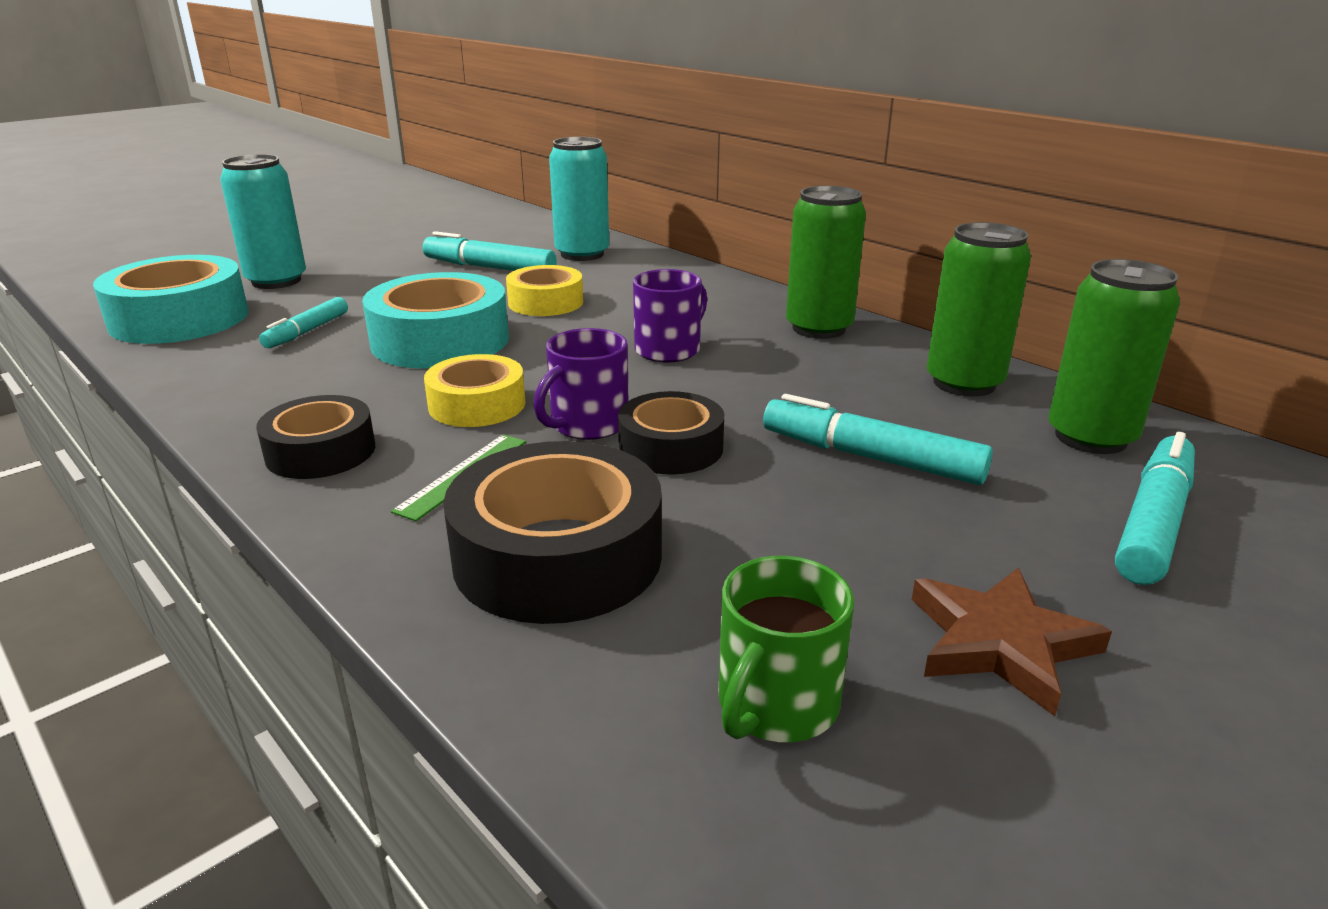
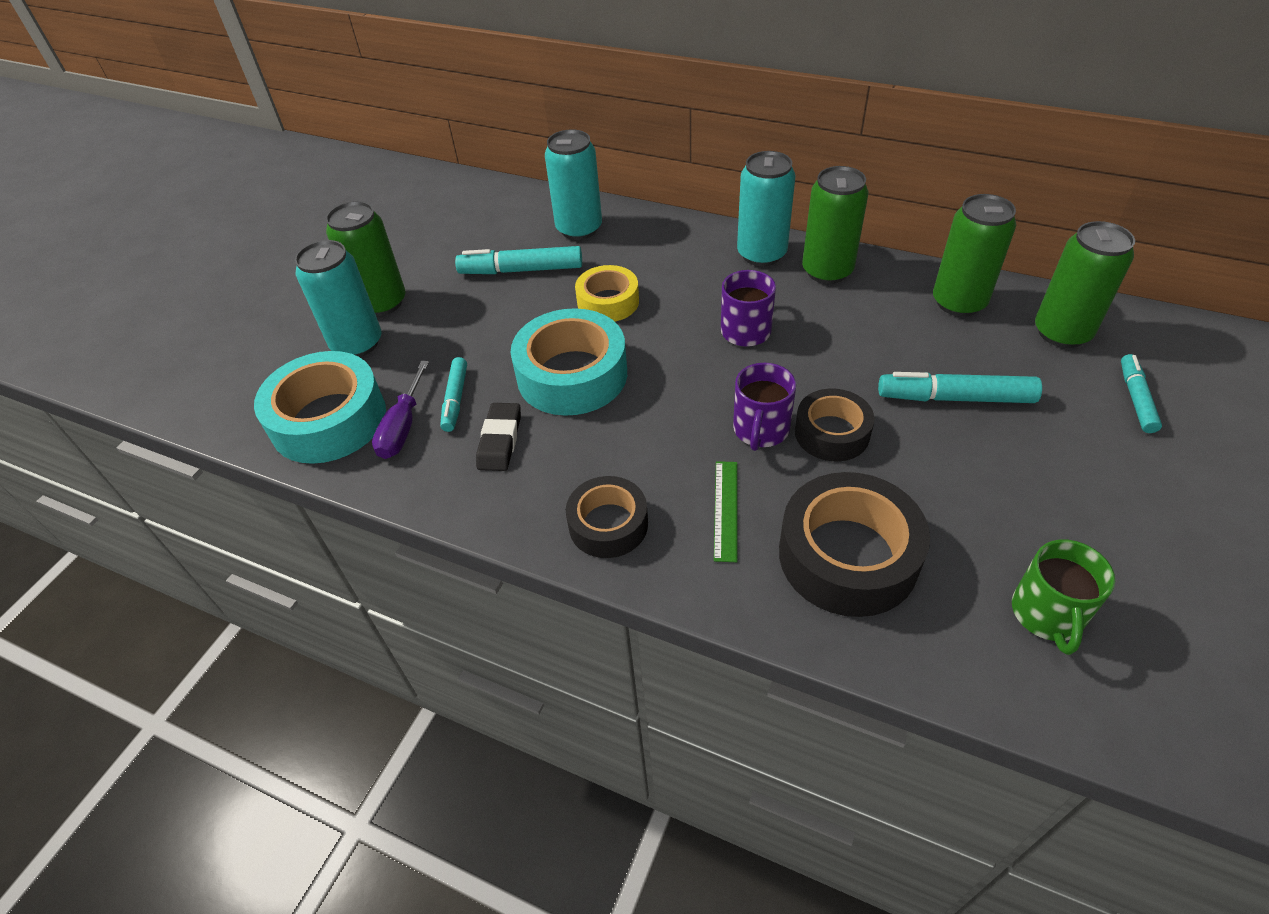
camera: 20 degrees left, 20 degrees up
yellow tape [424,354,526,427] -> none
brown star [912,567,1112,716] -> none
turquoise marker [1115,432,1195,585] -> turquoise marker [1121,354,1162,433], size x0.64
none -> green can [326,201,406,316]
none -> purple screwdriver [372,361,429,459]
none -> black eraser [476,403,521,471]
none -> turquoise can [737,151,796,266]

